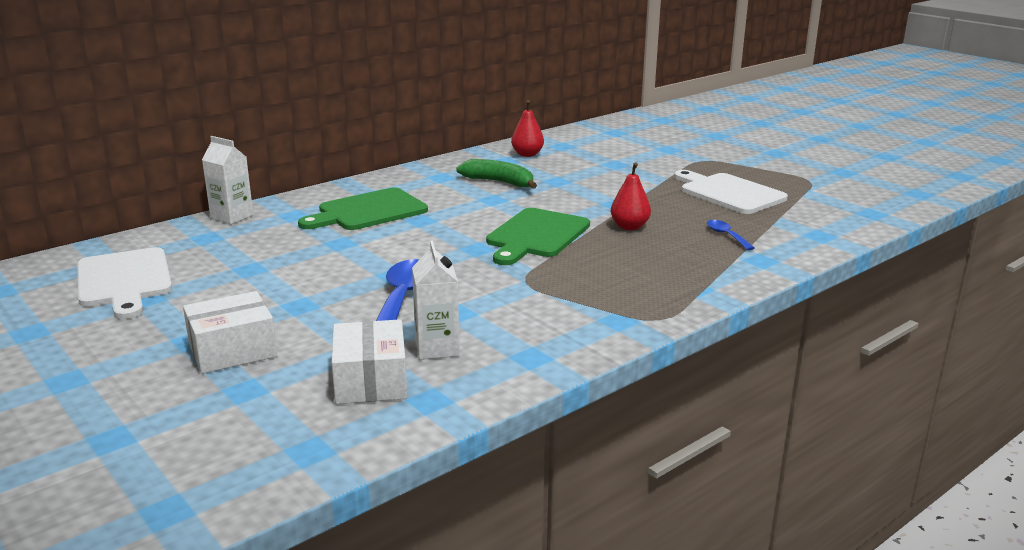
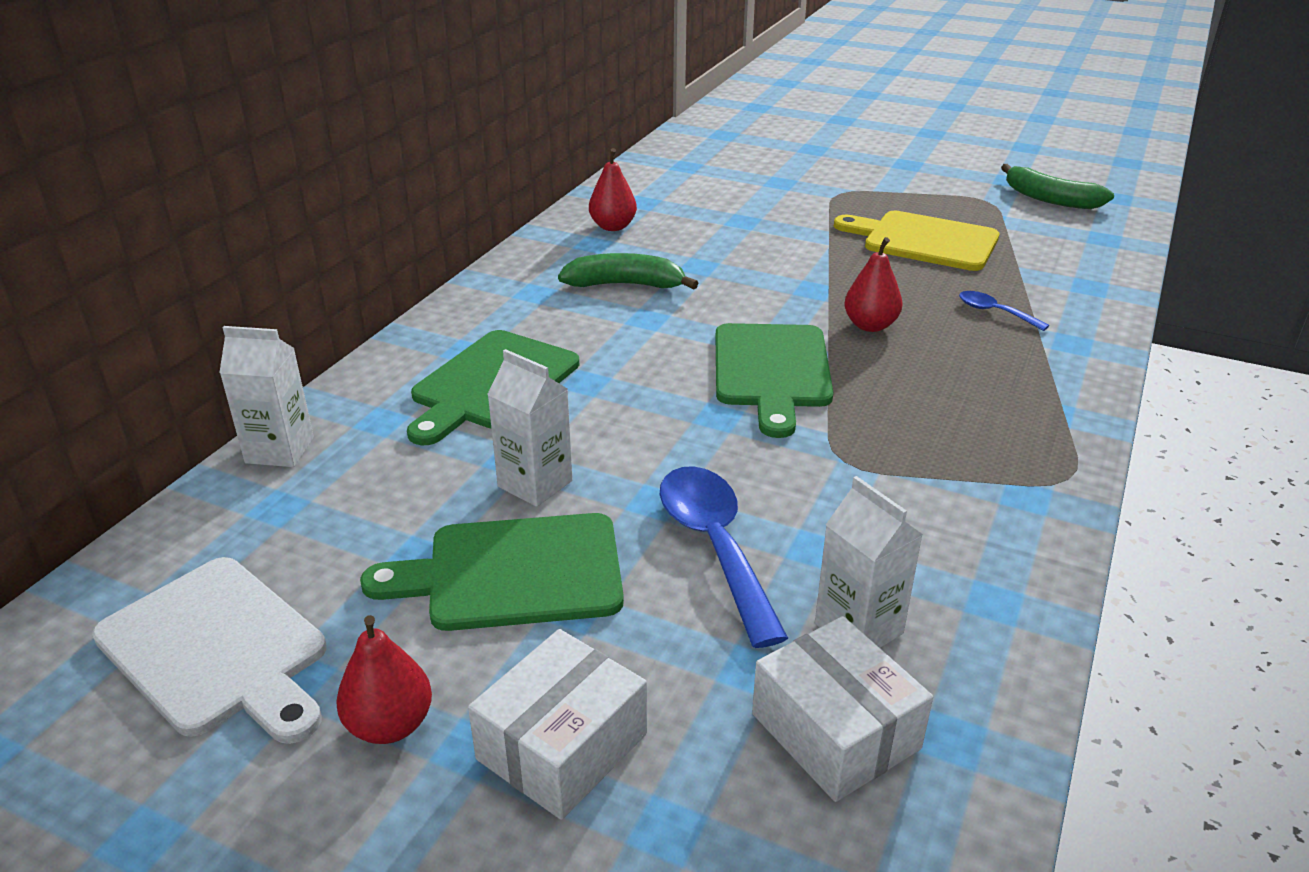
camera: 25 degrees left, 10 degrees up
white cutting board [674,170,788,214] -> yellow cutting board [834,211,999,271]
none -> red pear [336,615,432,744]
none -> green cutting board [360,513,624,631]
none -> white carton [487,349,573,507]
none -> green banana [1001,164,1114,209]

